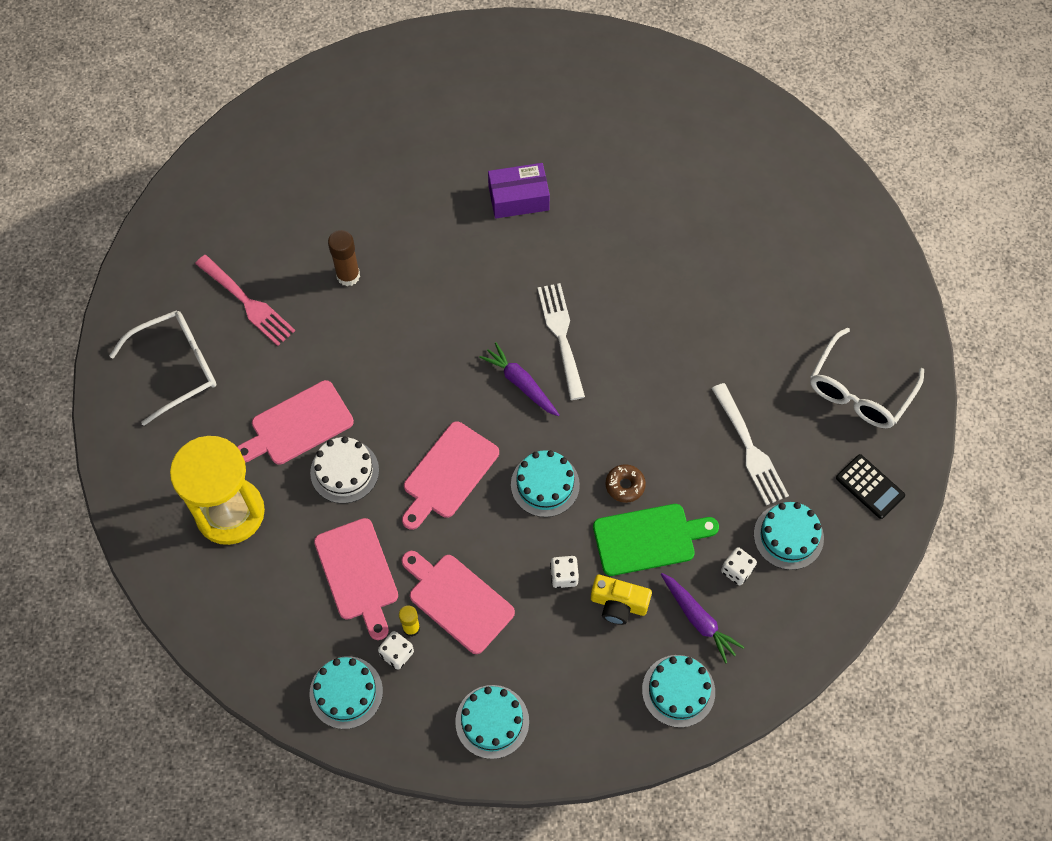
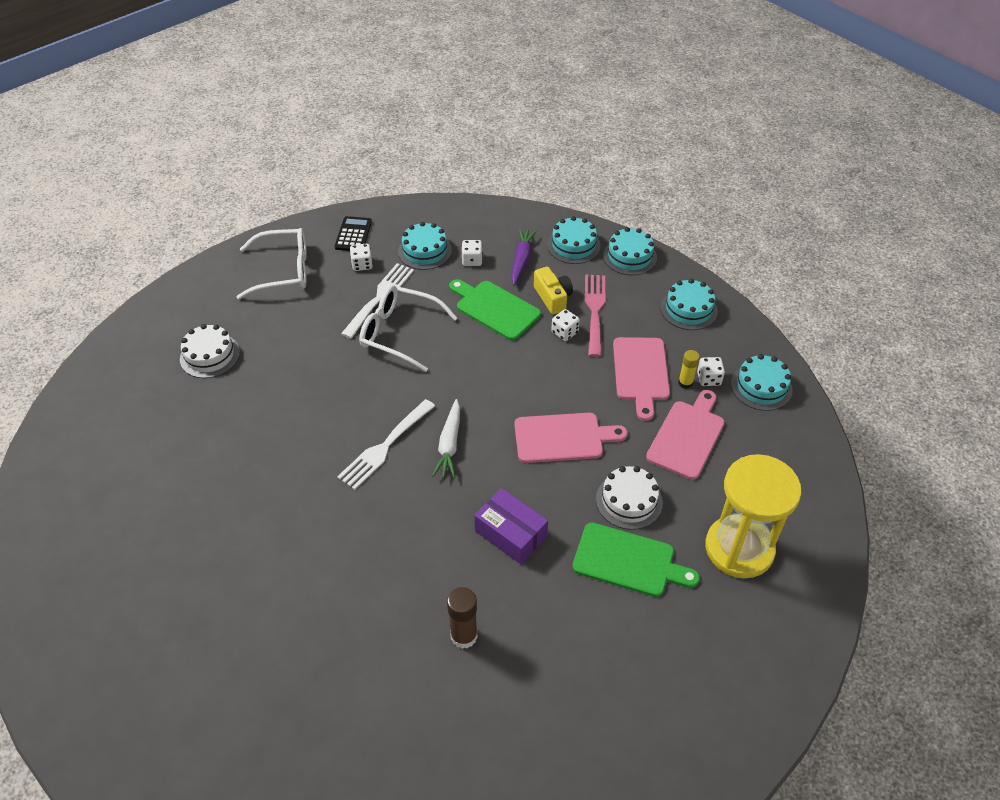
camera: 130 degrees left, 15 degrees down
white glasses [109,310,217,426] -> white glasses moved to [359,285,457,372]
pink fork [195,255,295,346] -> pink fork moved to [585,275,606,357]
pink cutting board [237,380,354,465] -> green cutting board [572,522,700,597]
purple carrot [479,342,560,417] -> white carrot [432,399,460,478]
purple box [488,163,550,219] -> purple box moved to [474,488,548,564]
turquoise cake [511,450,580,517] -> turquoise cake moved to [603,227,657,275]
brown donut [606,464,646,503] -> none
none -> white cake [180,324,240,378]
none -> white dice [350,244,373,271]

